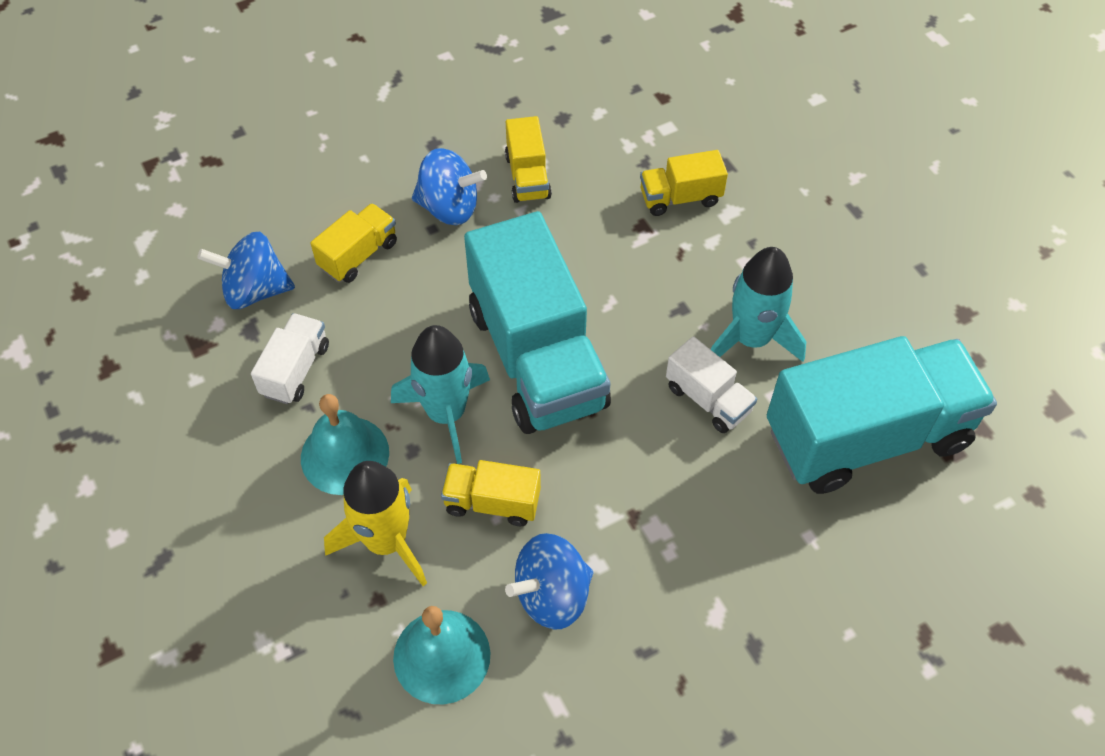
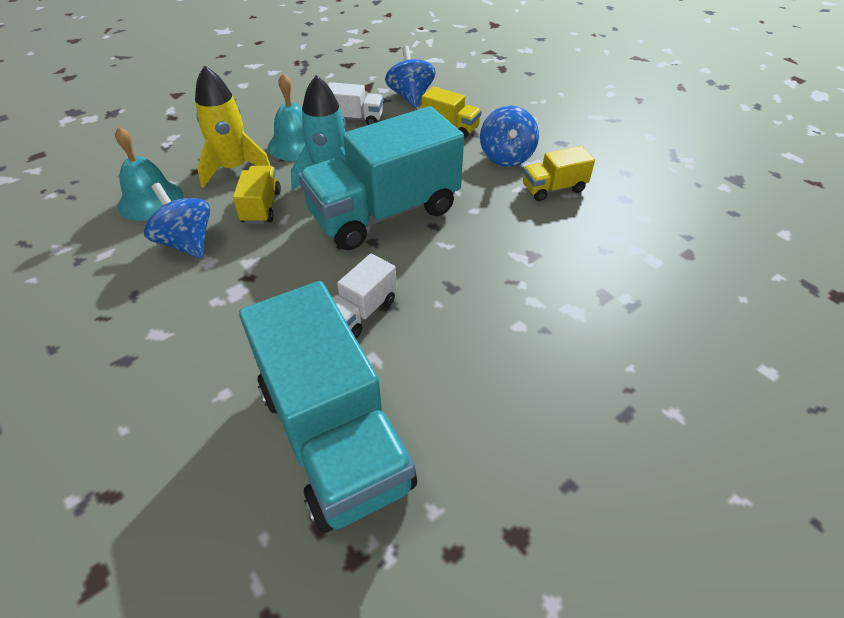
camera: 80 degrees right, 10 degrees down
yellow truck [640,150,728,216] -> none
turquoise rocket [711,247,806,362] -> none

